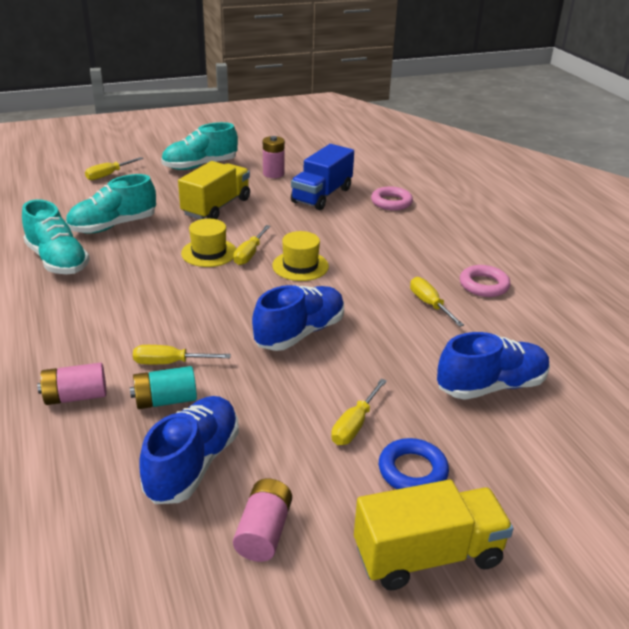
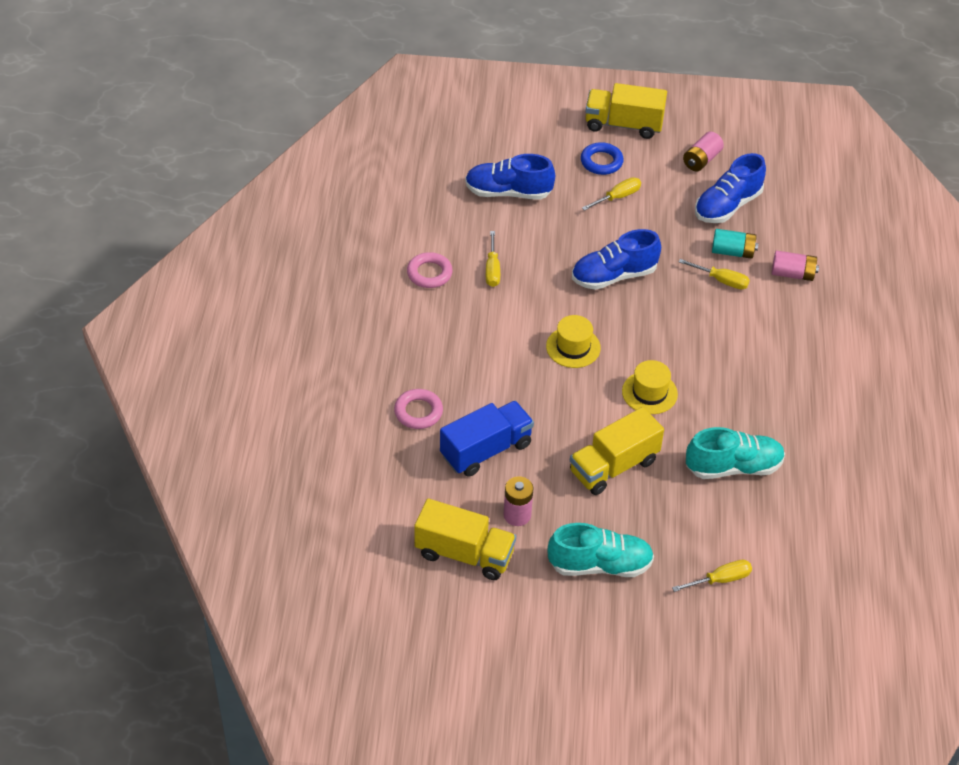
camera: 155 degrees left, 15 degrees up
turquoise shoe [22,200,89,274] -> none
yellow screwdriver [233,225,271,265] -> none
none -> yellow truck [414,499,516,580]

